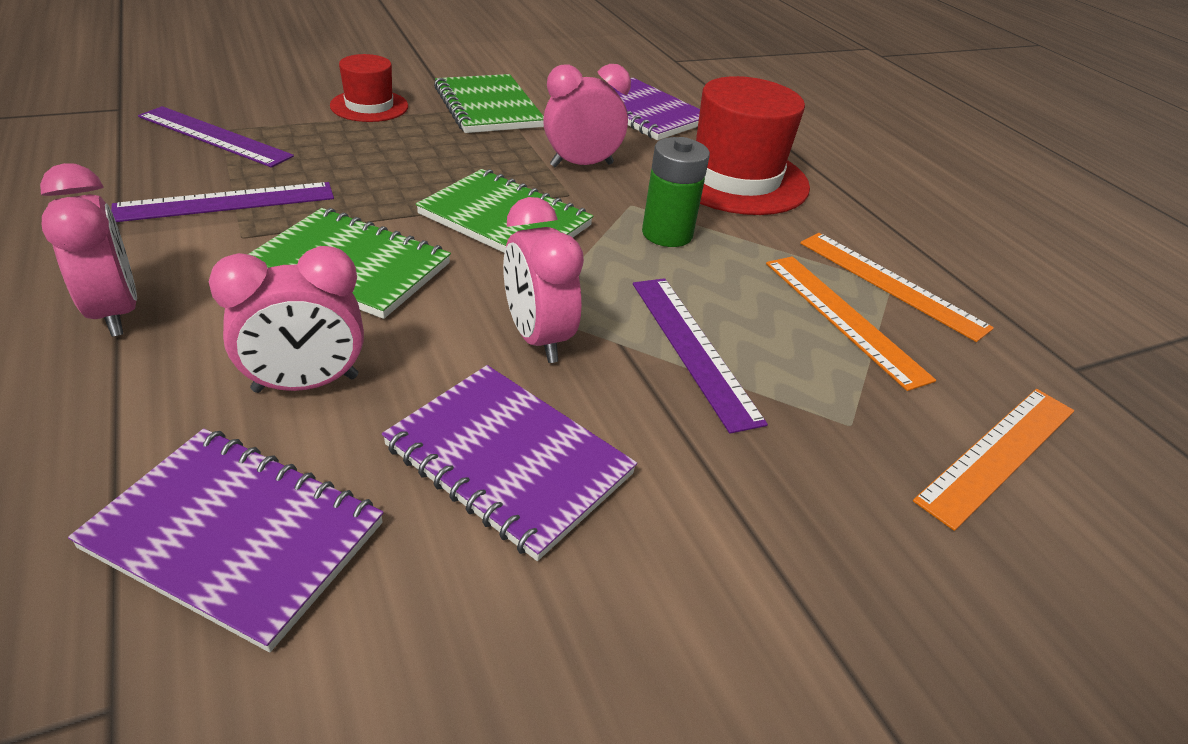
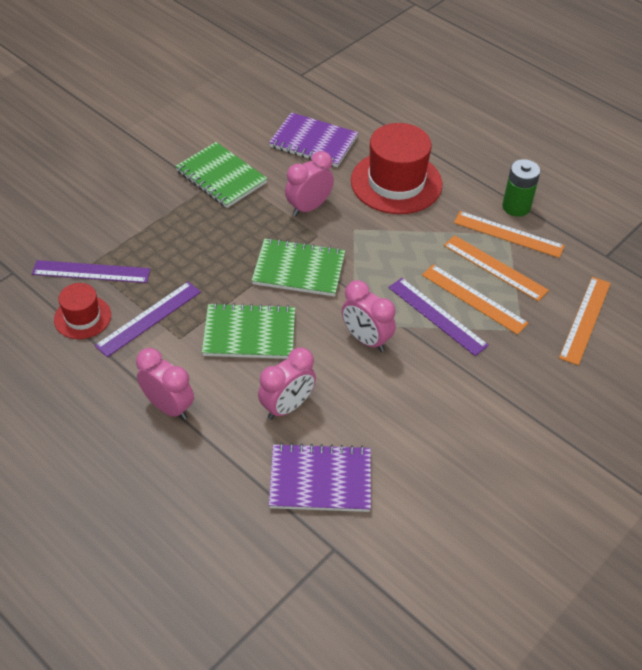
camera: 20 degrees left, 10 degrees up
red hat [330,54,408,122] -> red hat moved to [54,283,111,339]
purple notebook [382,365,637,561] -> none
green battery [642,137,710,247] -> green battery moved to [502,159,540,217]
none -> orange ruler [422,264,528,335]

